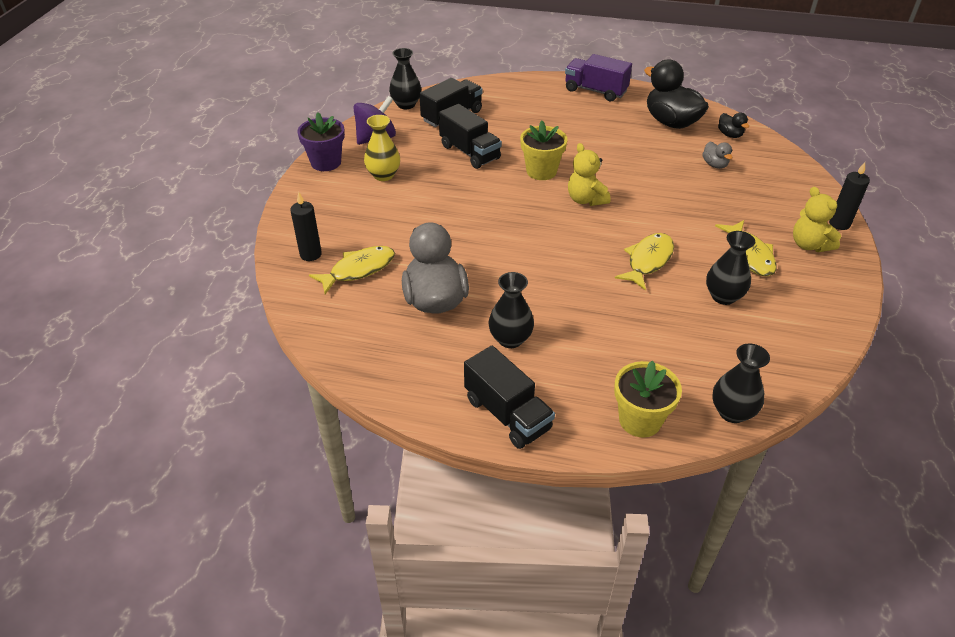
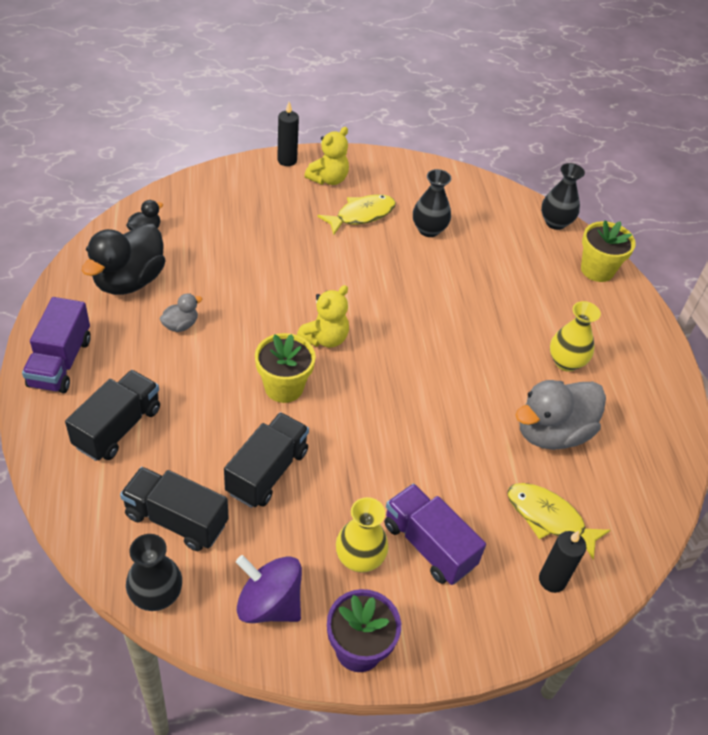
camera: 115 degrees left, 5 degrees up
black truck [464,346,555,449] -> black truck moved to [65,370,160,461]
black vase [488,272,534,348] -> yellow vase [550,301,601,372]
yellow fish [615,233,674,291] -> none
grey duck [702,142,732,169] -> grey duck moved to [160,294,202,332]
none -> purple truck [384,484,486,585]

